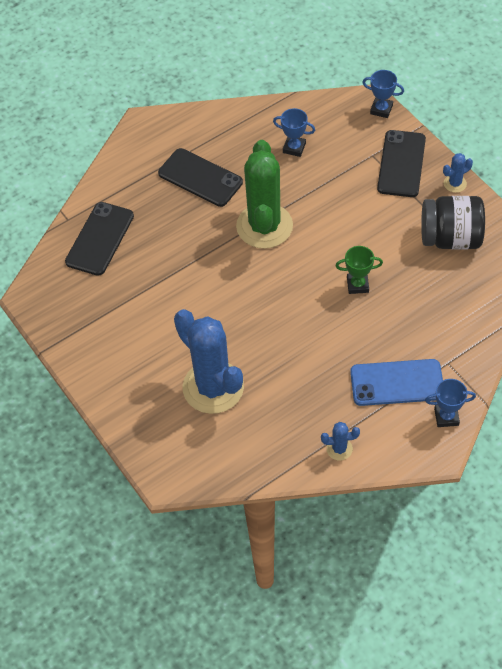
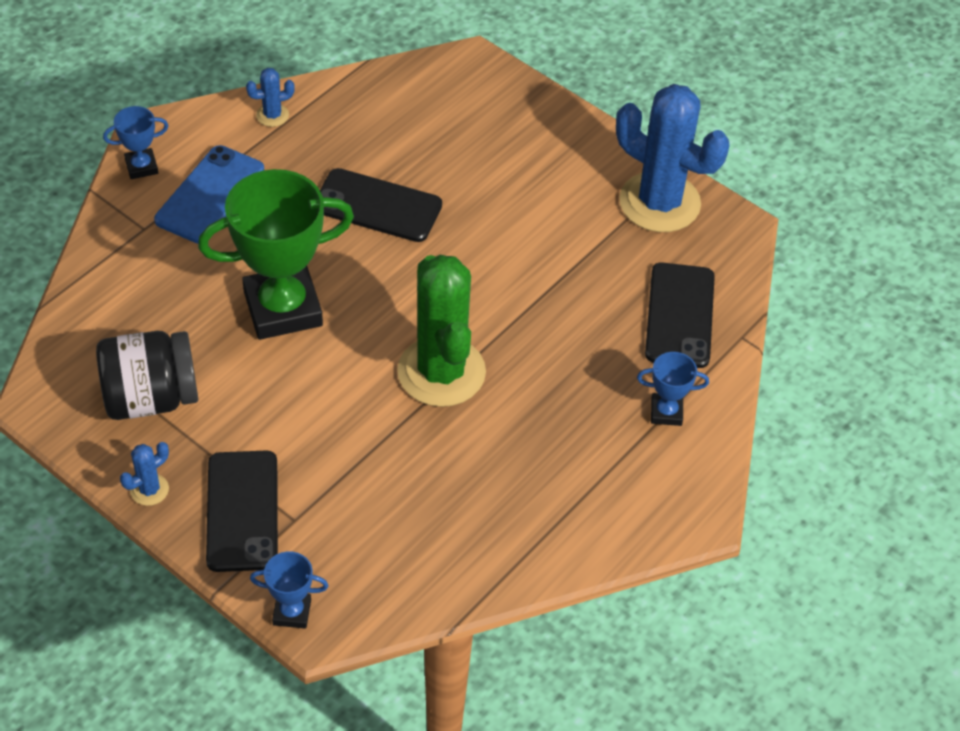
camera: 160 degrees right, 5 degrees down
black phone [158,148,243,207] -> black phone moved to [320,168,442,242]
blue cactus [174,309,244,414] -> blue cactus moved to [616,84,729,232]
blue trophy [273,108,315,157] -> blue trophy moved to [637,352,709,426]
green trophy [335,246,383,294] -> green trophy [198,169,354,340], size x2.21
blue phone [350,359,443,406] -> blue phone turned 45 degrees counterclockwise [154,145,264,244]

